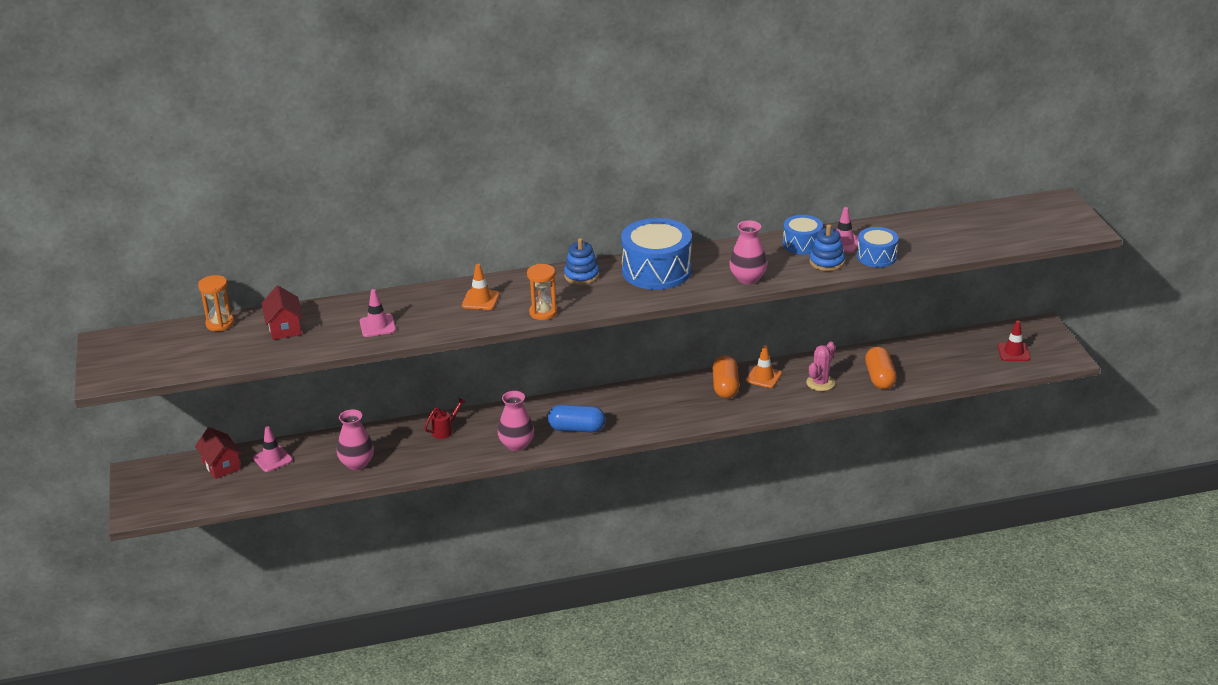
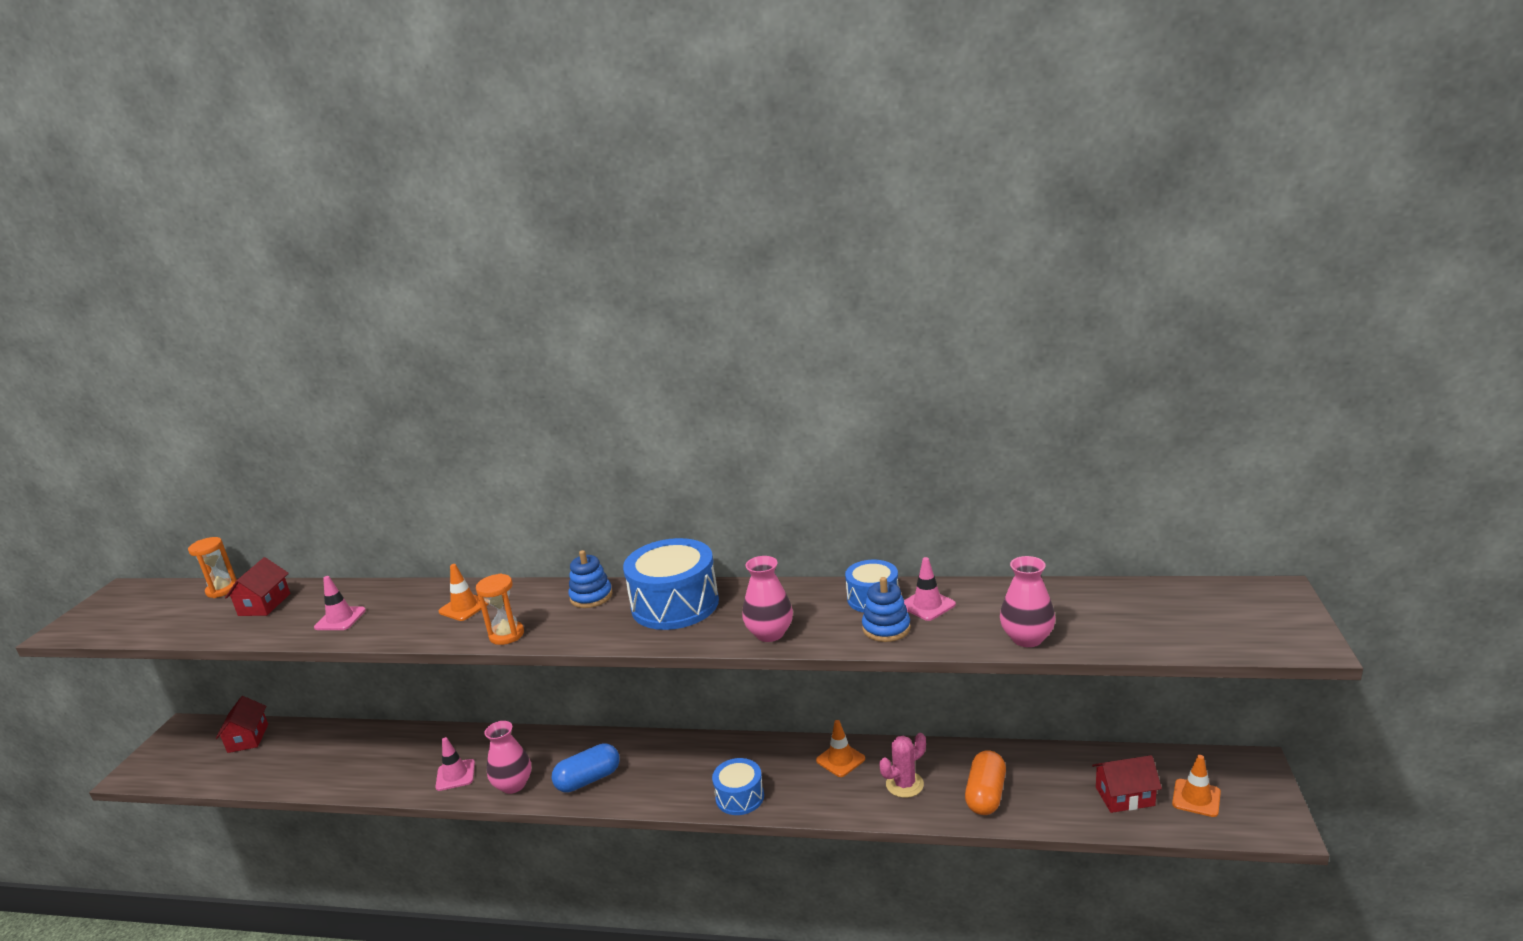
camera: 25 degrees right, 10 degrees down
pink traffic cone [253,426,293,472] -> pink traffic cone moved to [435,737,475,791]
pink vase [337,409,374,470] -> pink vase moved to [1000,556,1055,647]
red watering can [424,398,466,439] -> none
blue capsule [548,405,605,432] -> blue capsule turned 60 degrees counterclockwise [552,743,620,793]
orange capsule [713,355,739,399] -> none
blue drum [857,227,899,267] -> blue drum moved to [712,758,764,815]
red traffic cone [998,320,1031,361] -> orange traffic cone [1172,755,1221,817]
none -> red house [1092,755,1162,813]

